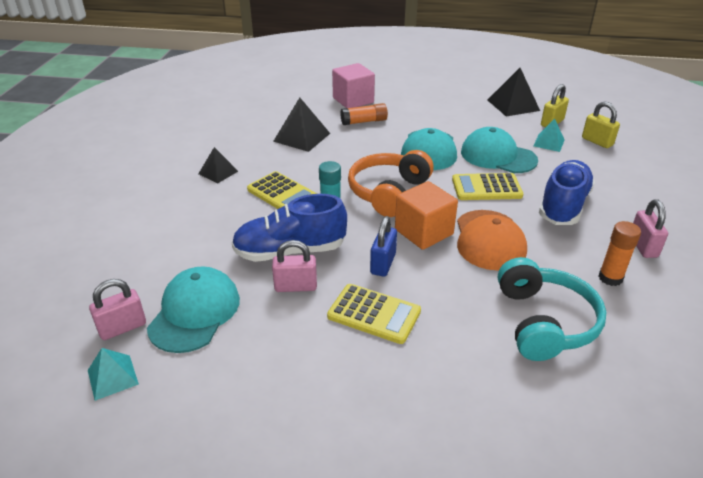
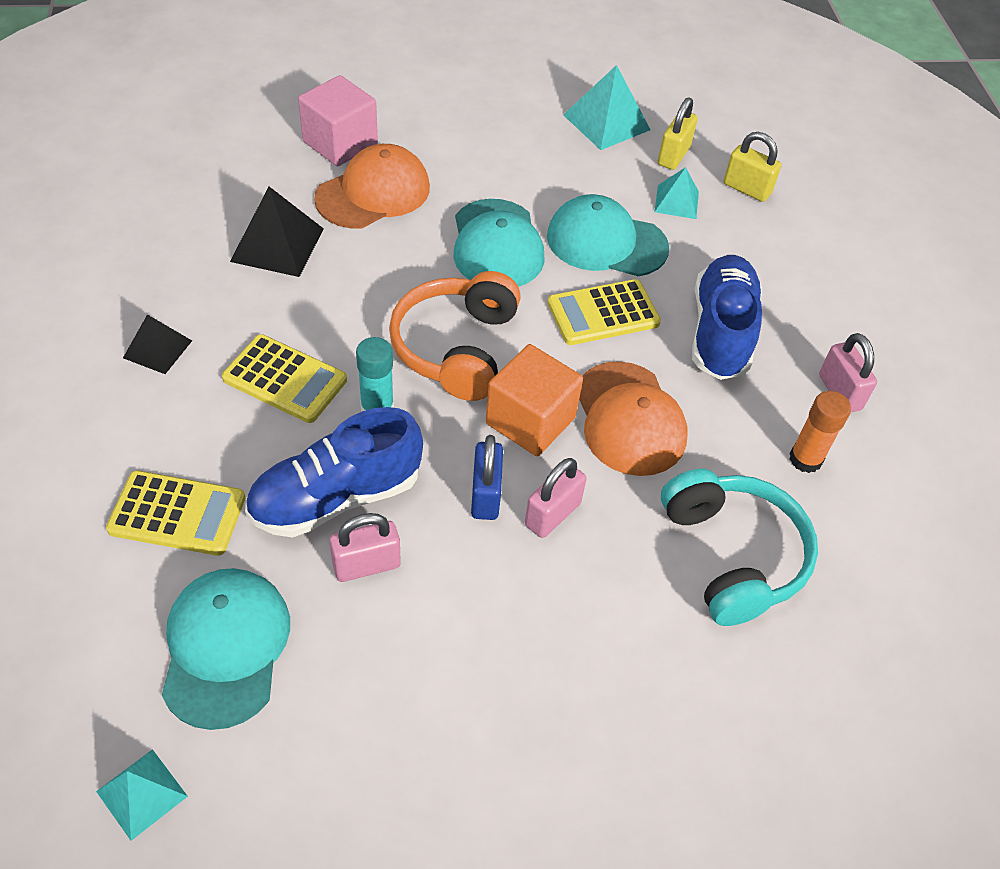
camera: 20 degrees left, 15 degrees up
pink padlock [89,279,146,340] -> pink padlock moved to [525,458,587,538]
yellow calculator [327,284,421,344] -> yellow calculator moved to [106,470,245,556]
orange glue stick [340,103,388,125] -> orange cap [314,144,430,228]
black pyramid [488,68,540,117] -> turquoise pyramid [563,65,650,150]

